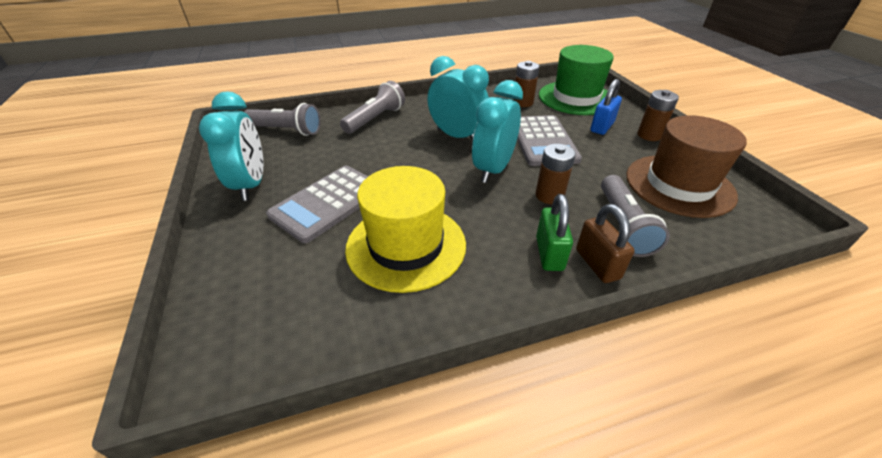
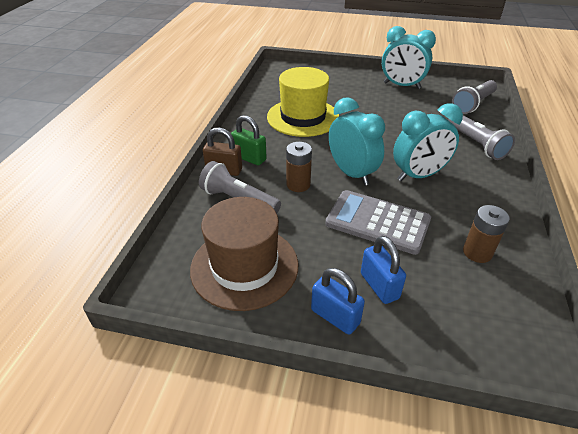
camera: 120 degrees right, 0 degrees up
grey calculator [266,166,368,243] -> none
green hat [539,45,614,115] -> none
brown battery [637,90,679,141] -> blue padlock [311,268,365,335]

